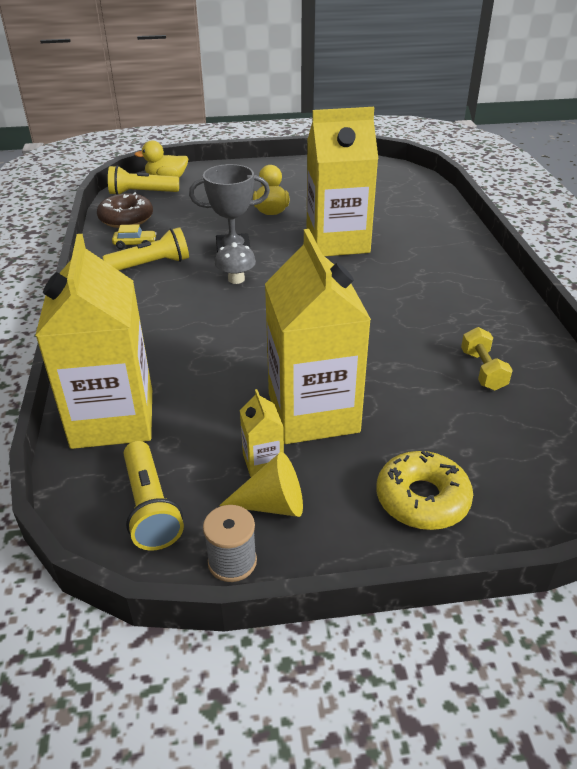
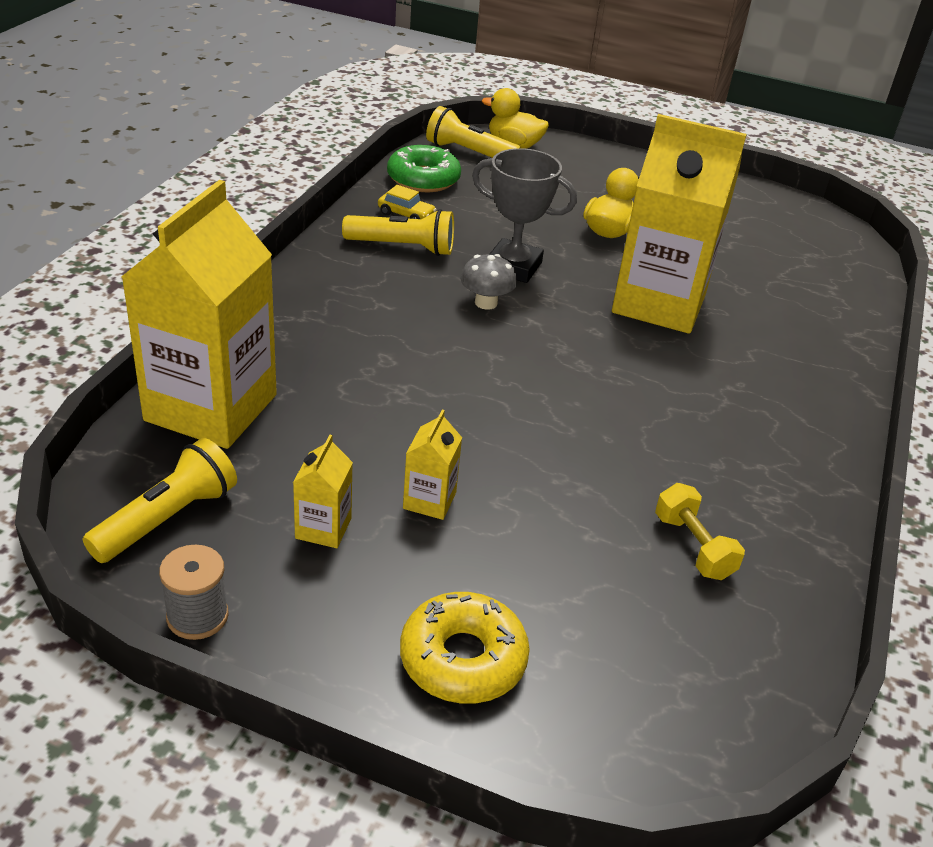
camera: 25 degrees right, 0 degrees up
brown donut [97,192,153,228] -> green donut [387,145,461,192]
yellow flashlight [124,441,184,551] -> yellow flashlight turned 150 degrees counterclockwise [83,438,237,563]
yellow cone [219,452,303,517] -> none
yellow carton [265,229,371,444] -> yellow carton [403,410,462,520], size x0.41
yellow dumbbell [461,327,513,391] -> yellow dumbbell turned 45 degrees counterclockwise [655,483,745,580]

